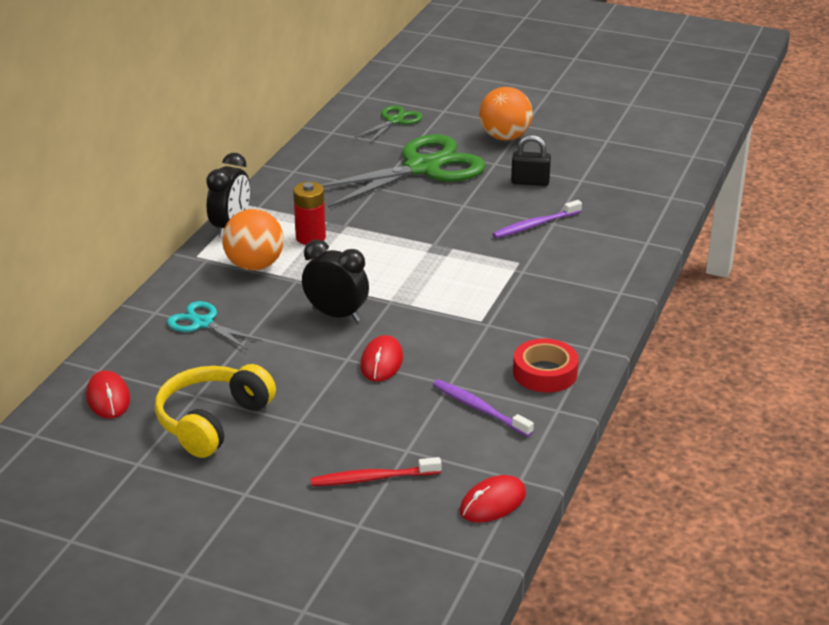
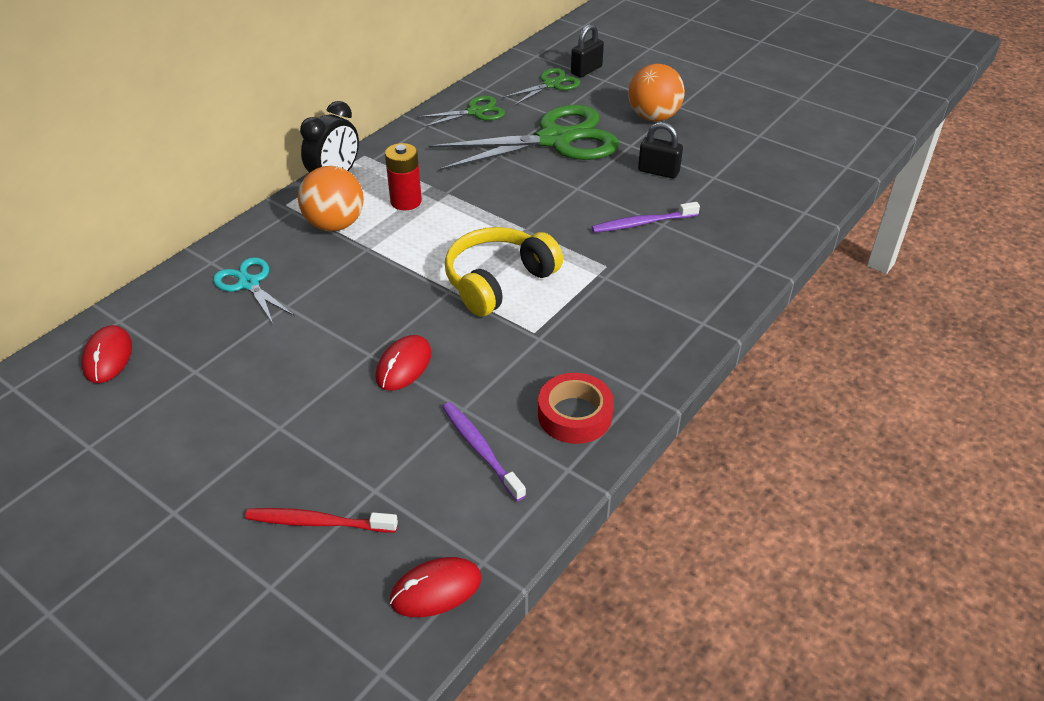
camera: 15 degrees right, 10 degrees up
yellow headphones [155,364,276,458] -> yellow headphones moved to [445,227,563,316]
black clock [302,240,369,322] -> none
none -> green scissors [417,96,505,127]
none -> black padlock [571,24,604,77]

